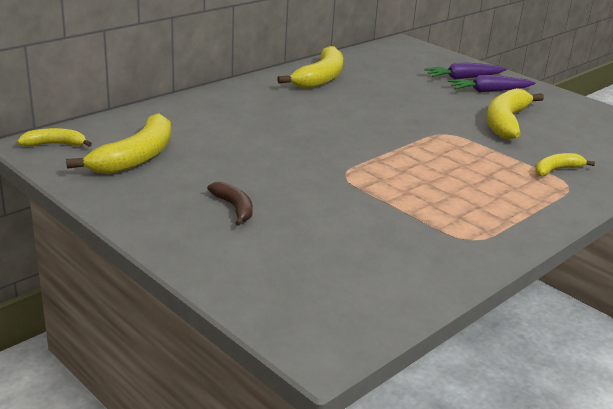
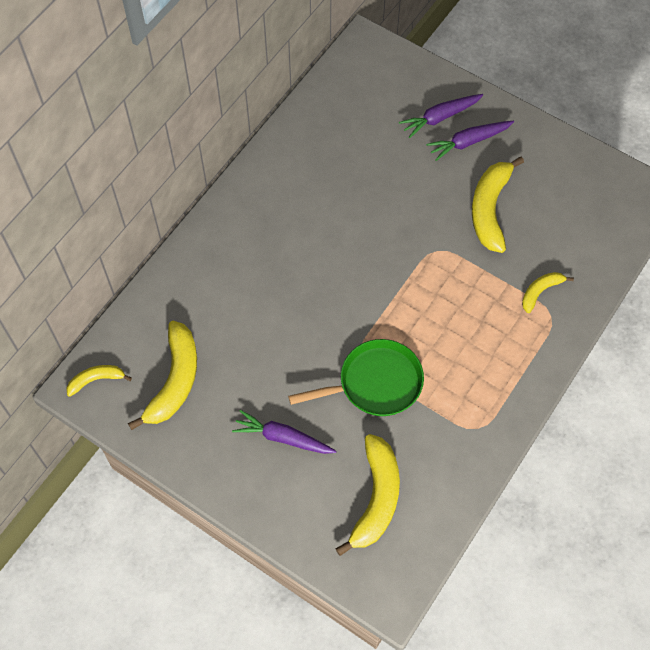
camera: 10 degrees left, 35 degrees up
brown banana [207,182,253,226] -> purple carrot [232,410,336,454]
yellow banana [277,46,343,89] -> yellow banana moved to [336,434,400,556]
none -> green pan [288,339,424,416]

